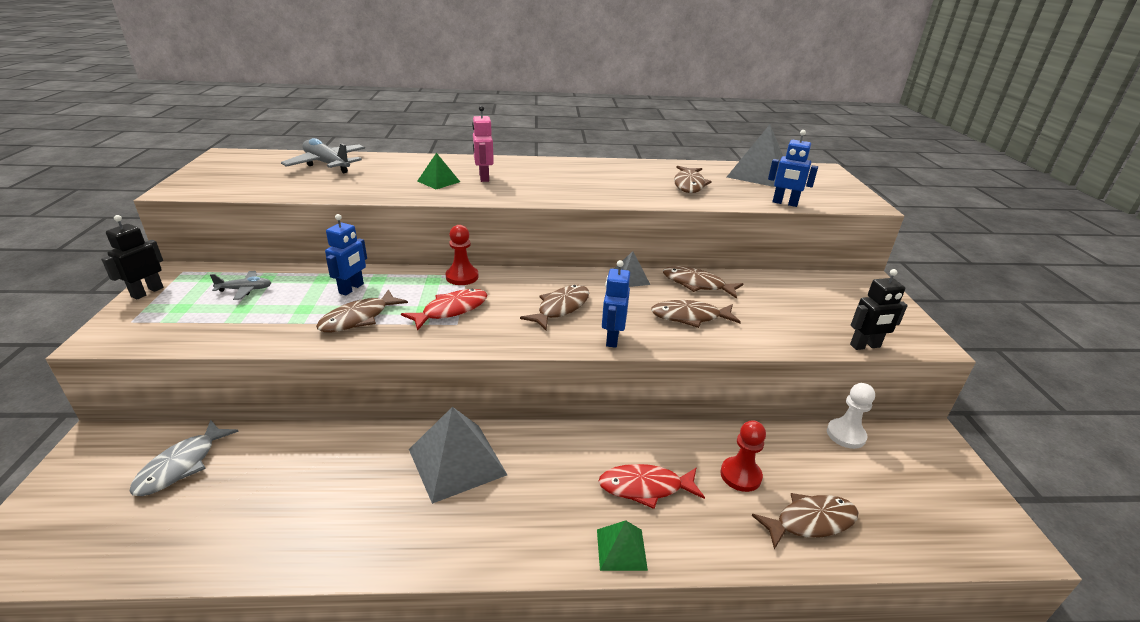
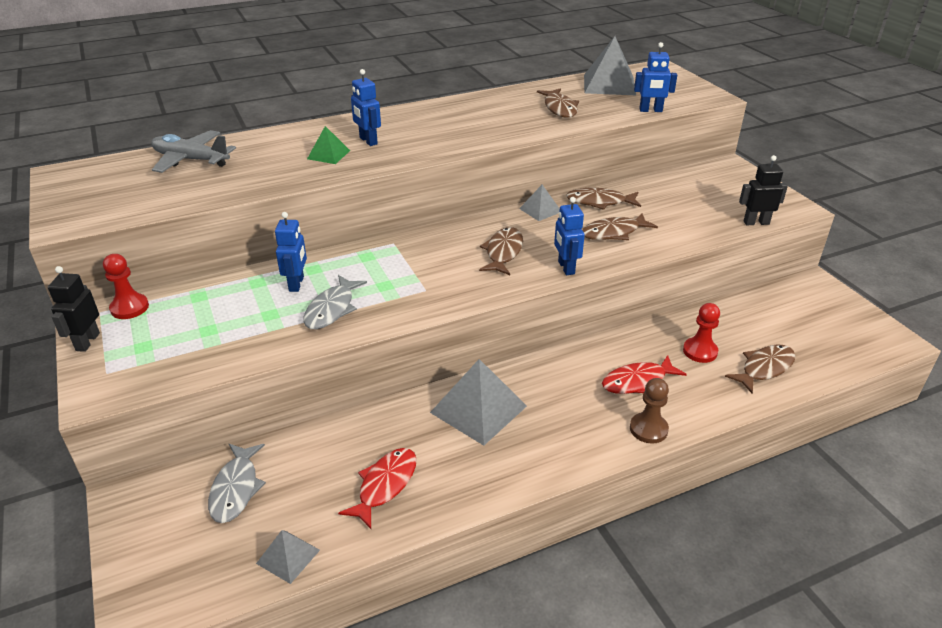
camera: 20 degrees left, 5 degrees up
grey plane [210,271,271,300] -> none
brown fish [316,289,408,332] -> grey fish [303,275,367,329]
red fish [401,289,487,331] -> red fish moved to [338,448,417,529]
red pawn [446,225,478,285] -> red pawn moved to [103,254,149,319]
pink robot [472,106,494,182] -> blue robot [351,69,381,146]
green pyramid [597,520,648,571] -> brown pawn [630,378,669,444]
white pawn [827,383,875,449] -> none
black robot [850,269,908,350] -> black robot turned 150 degrees counterclockwise [739,155,788,225]
none -> grey pyramid [256,530,320,584]

